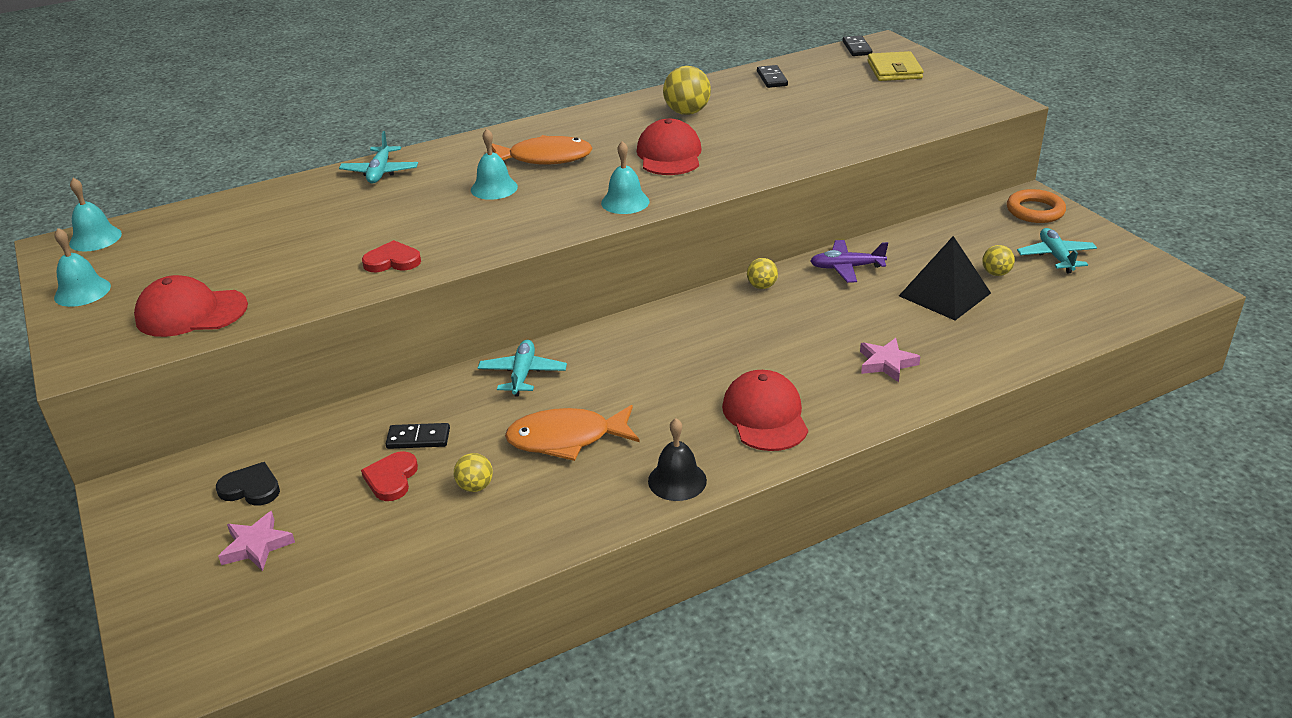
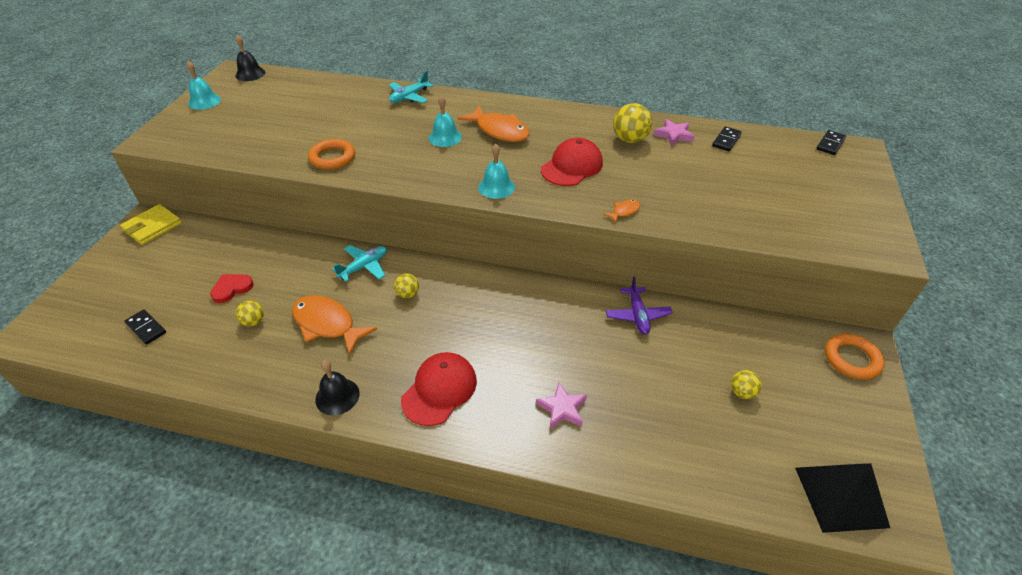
camera: 40 degrees right, 10 degrees up
turquoise bell [69,178,122,251] -> black bell [235,35,265,81]
red cap [134,275,248,337] -> none
black heart [216,462,280,506] -> none
pink star [218,511,295,571] -> pink star moved to [654,119,695,146]
red heart [362,240,421,272] -> orange ring [308,139,355,170]
black domino [386,423,450,449] -> black domino moved to [124,309,166,345]
yellow ball [747,258,778,289] -> yellow ball moved to [394,273,419,298]
purple plane [811,240,888,283] -> purple plane turned 135 degrees counterclockwise [606,276,673,335]
yellow wallet [867,51,924,81] -> yellow wallet moved to [120,204,182,245]
black pyramid [899,236,991,320] -> black pyramid moved to [795,463,890,533]
turquoise plane [1017,228,1097,274] -> none
none -> orange fish [603,200,640,223]

